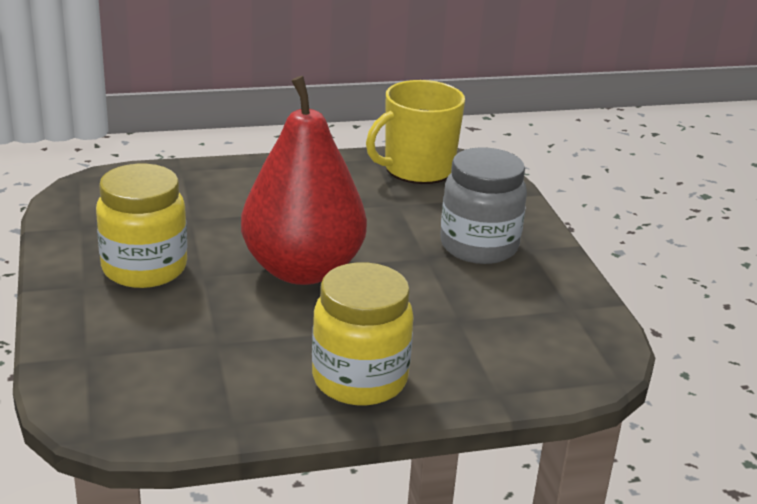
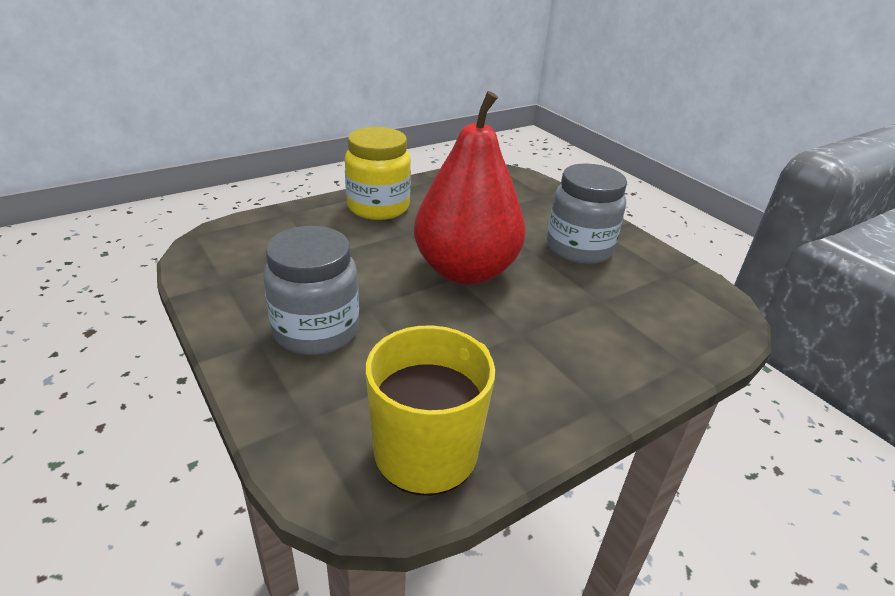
camera: 160 degrees right, 5 degrees up
yellow jar [96,164,187,288] -> grey jar [547,164,627,264]

